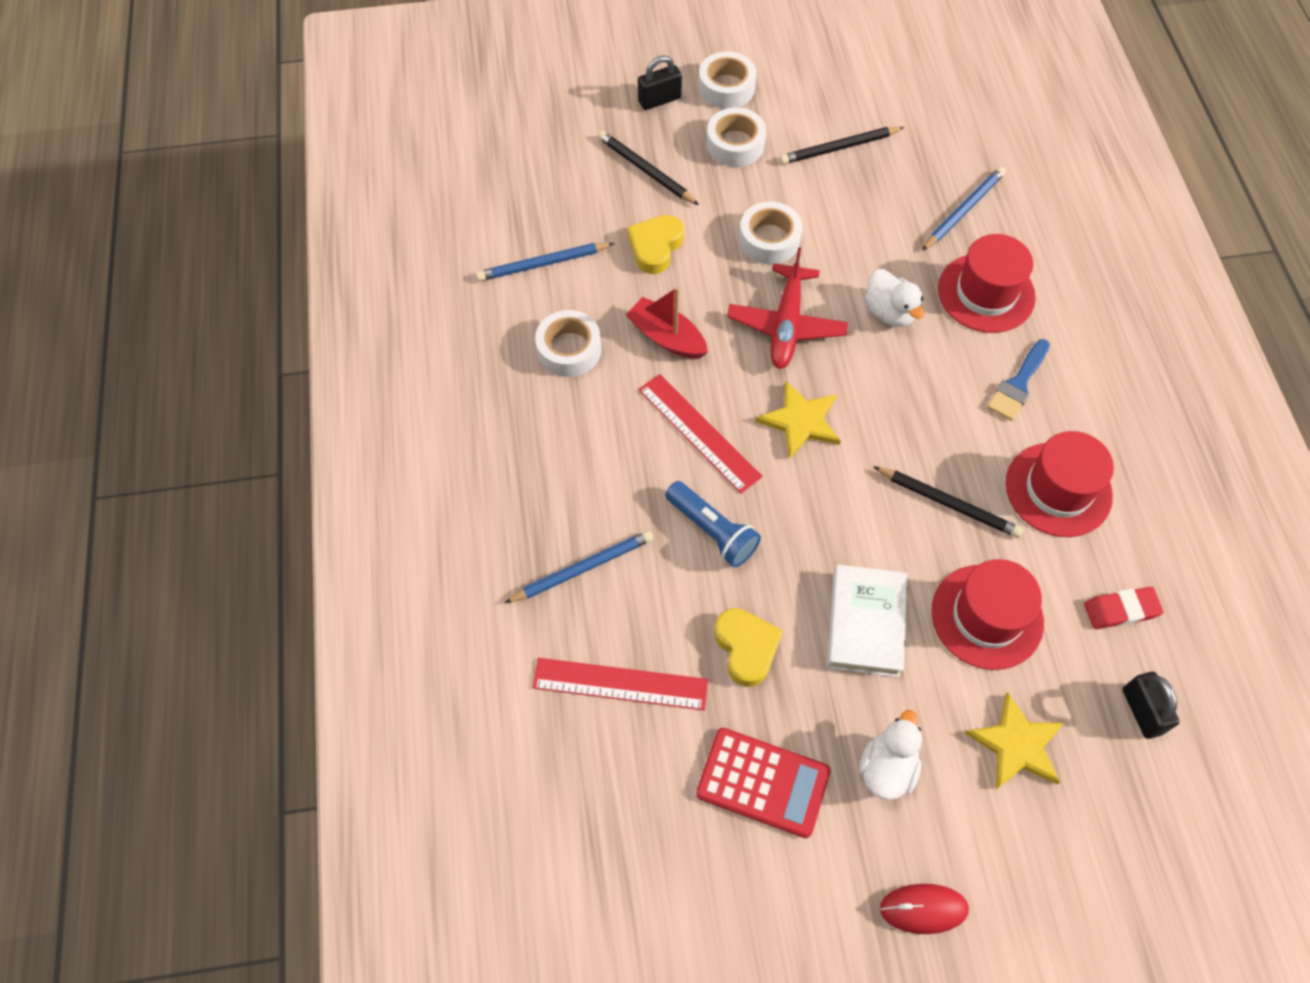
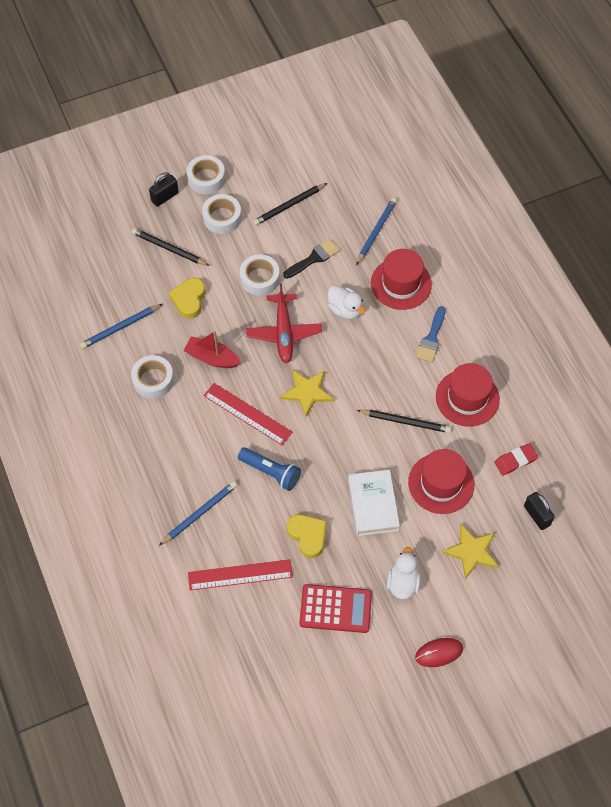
camera: 15 degrees left, 0 degrees up
none -> black brush [283,239,340,279]

